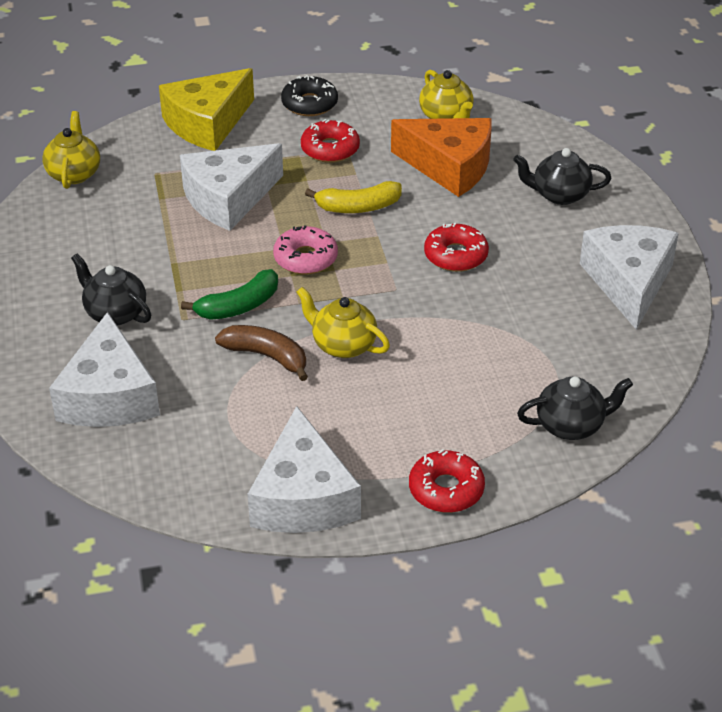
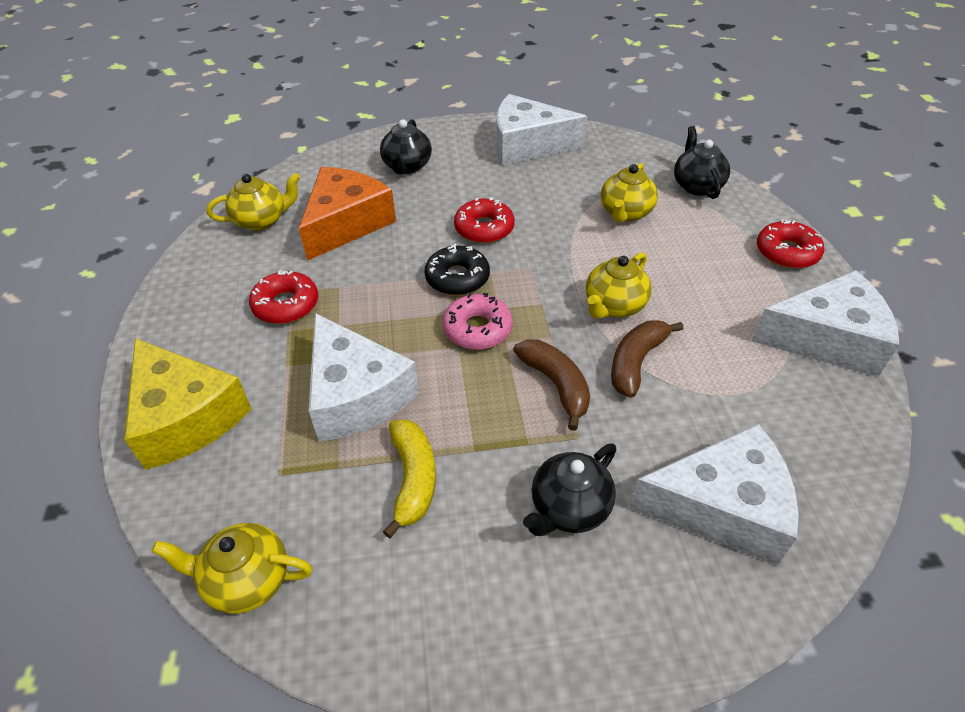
camera: 85 degrees left, 5 degrees up
green banana [181,269,278,320] -> brown banana [513,340,590,431]
black donut [281,75,338,116] -> black donut moved to [425,244,490,295]
yellow banana [305,181,402,213] -> yellow banana moved to [383,419,436,539]
none -> yellow teapot [601,163,658,223]

